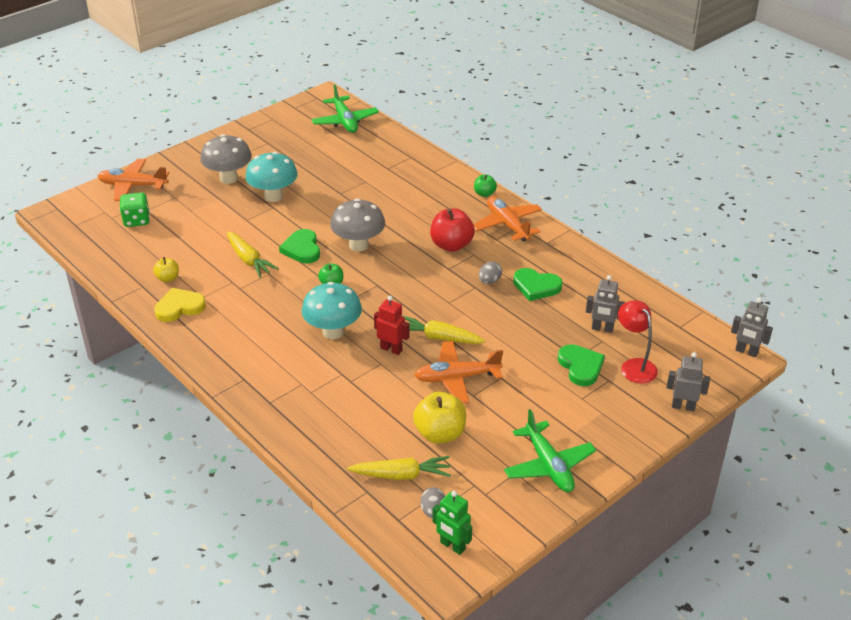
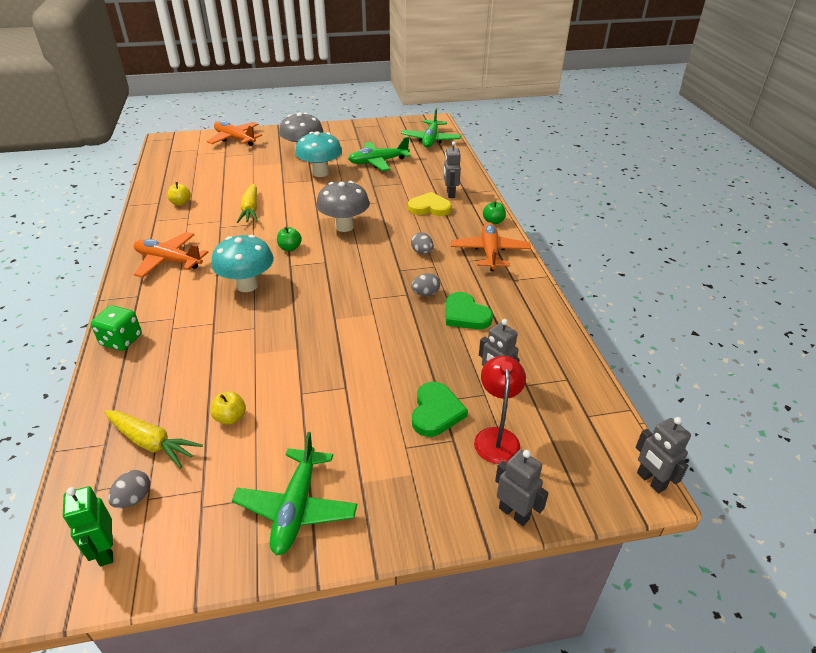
camera: 30 degrees right, 0 degrees up
green dice [120,192,150,227] -> green dice moved to [91,305,142,351]
yellow heart [154,288,206,322] -> yellow heart moved to [408,192,452,216]
green heart [279,229,320,263] -> none
red robot [374,296,410,355] -> none
yellow carrot [403,316,485,344] -> none
yellow apple [413,392,466,444] -> yellow apple [210,391,246,425], size x0.55
orange plane [415,341,503,404] -> orange plane moved to [134,232,208,278]
red apple [430,208,475,252] -> grey egg [411,232,433,254]
none -> green plane [348,137,411,171]
none -> grey robot [444,141,461,198]

